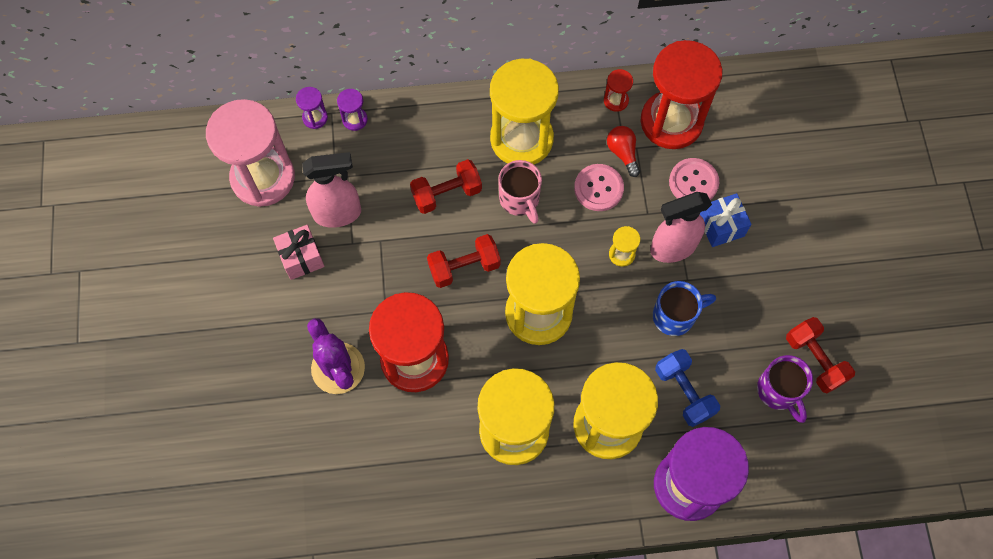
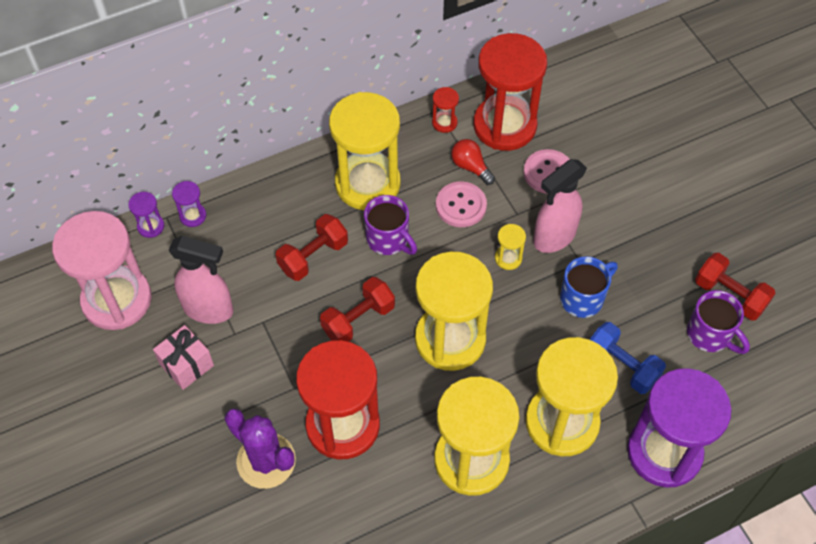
camera: 20 degrees left, 10 degrees down
pink spray bottle [302,152,361,228] -> pink spray bottle turned 45 degrees clockwise [168,236,233,324]
pink mug [498,160,542,224] -> purple mug [364,195,417,255]
blue gift [699,193,752,247] -> none

